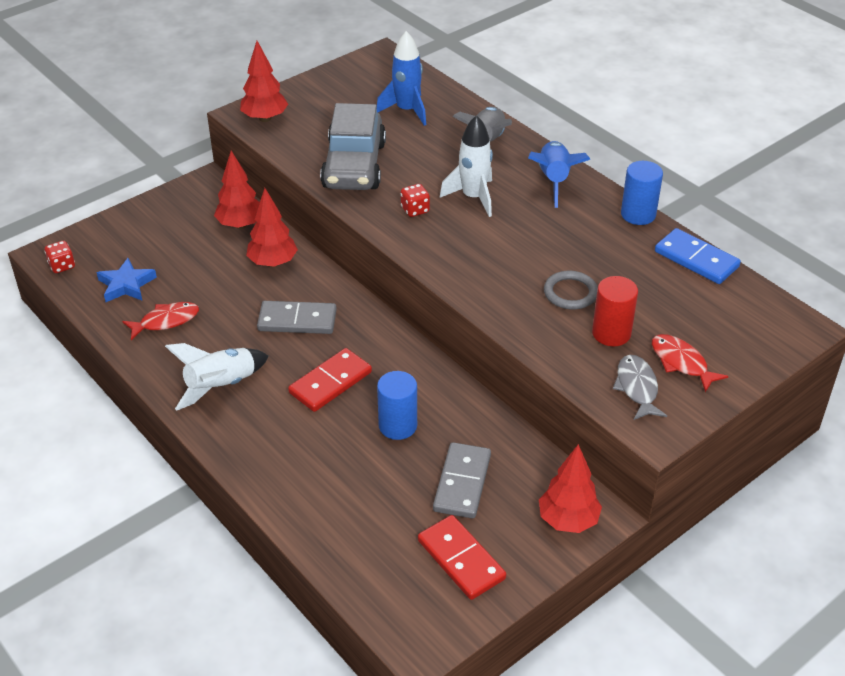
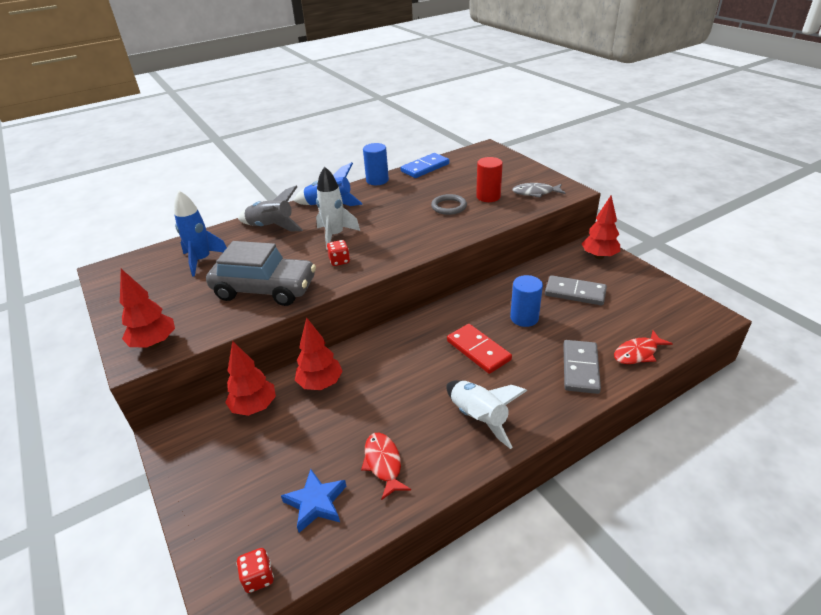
camera: 80 degrees left, 5 degrees down
grey domino [257,301,337,334] -> grey domino moved to [563,340,601,394]
red domino [418,515,506,600] -> none
red fish [652,334,728,392] -> red fish moved to [614,330,673,364]

